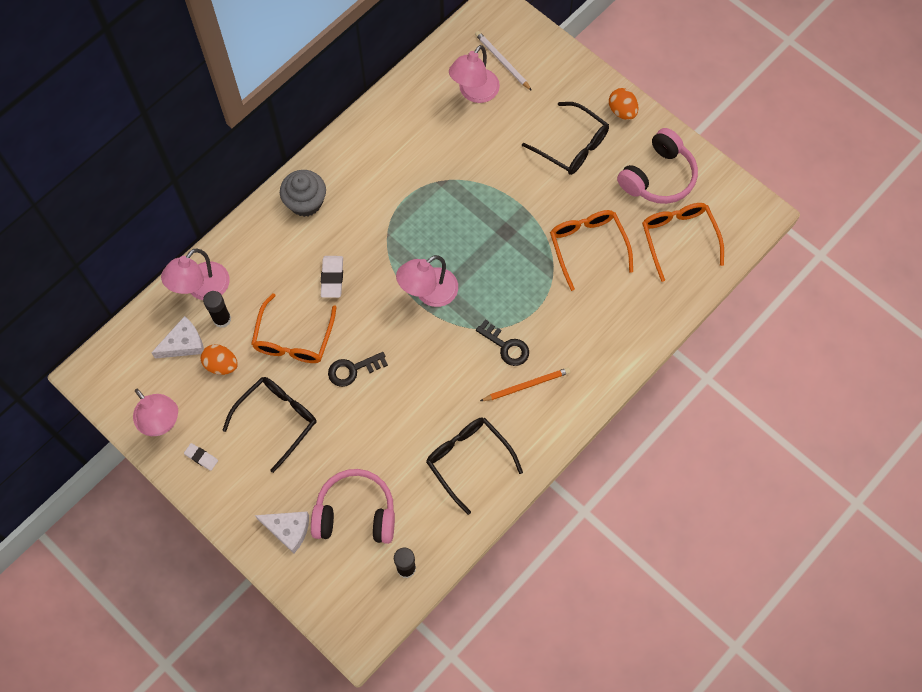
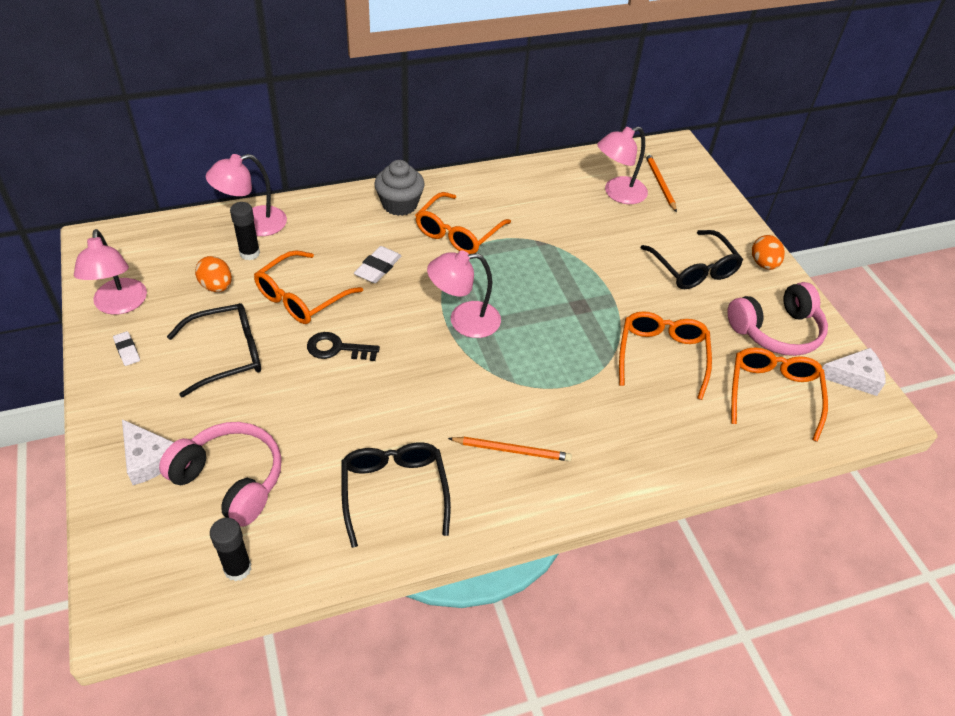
camera: 25 degrees right, 20 degrees down
white cheese [151,316,204,359] -> white cheese moved to [822,348,885,396]
white pencil [475,31,532,91] -> orange pencil [645,153,677,212]
black key [476,319,529,366] -> none
none -> orange glasses [415,192,511,254]

